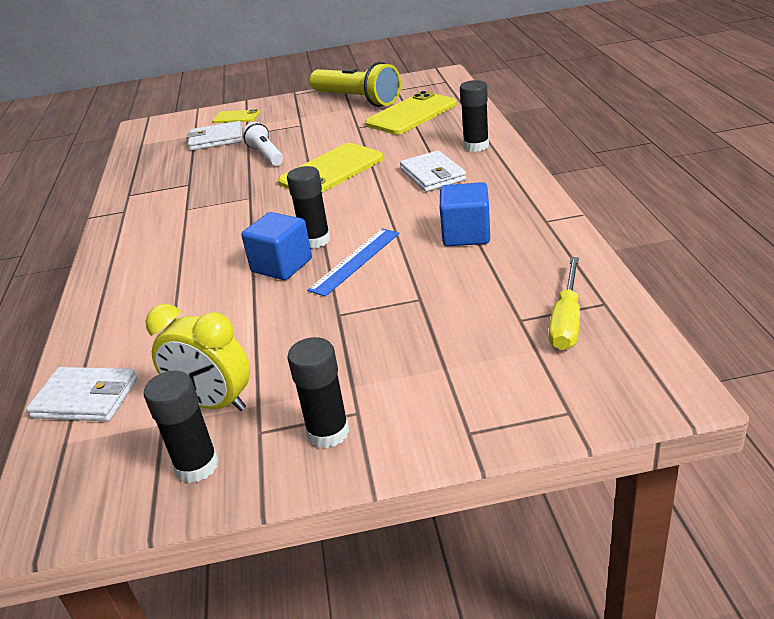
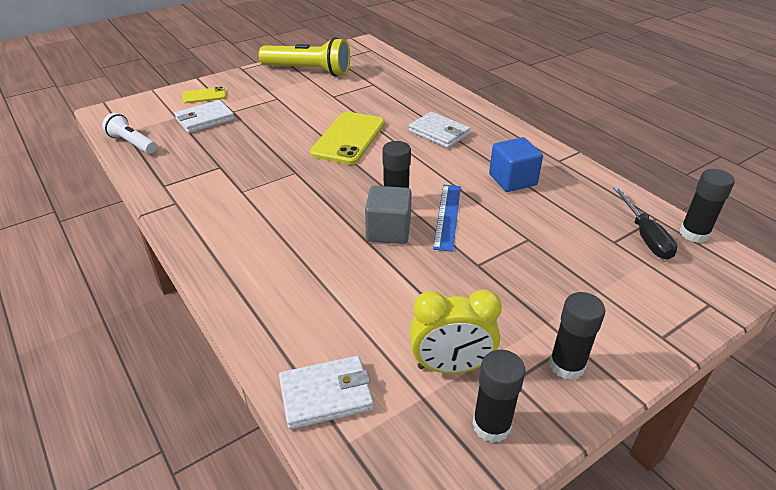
camera: 30 degrees left, 5 degrees up
blue cube [241,212,312,280] -> grey cube [365,186,412,244]
white flashlight [242,122,283,166] -> white flashlight moved to [102,113,157,154]
yellow phone [365,91,457,135] -> none
black glue stick [460,80,489,152] -> black glue stick moved to [680,169,735,243]
yellow screwdriver [549,257,580,350] -> black screwdriver [613,187,677,260]

